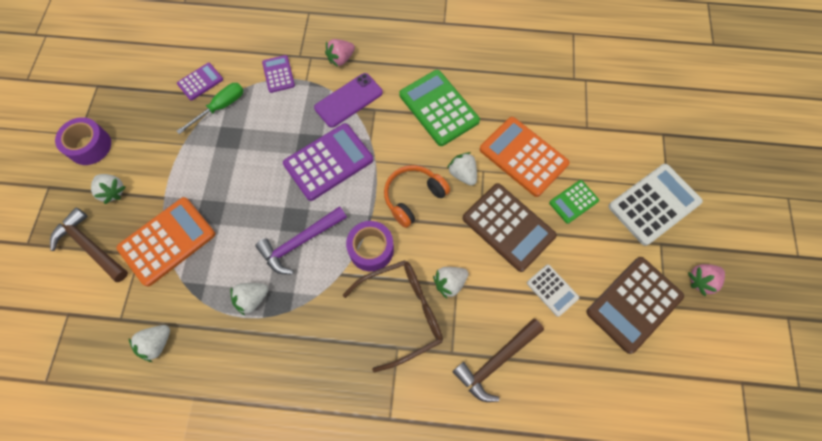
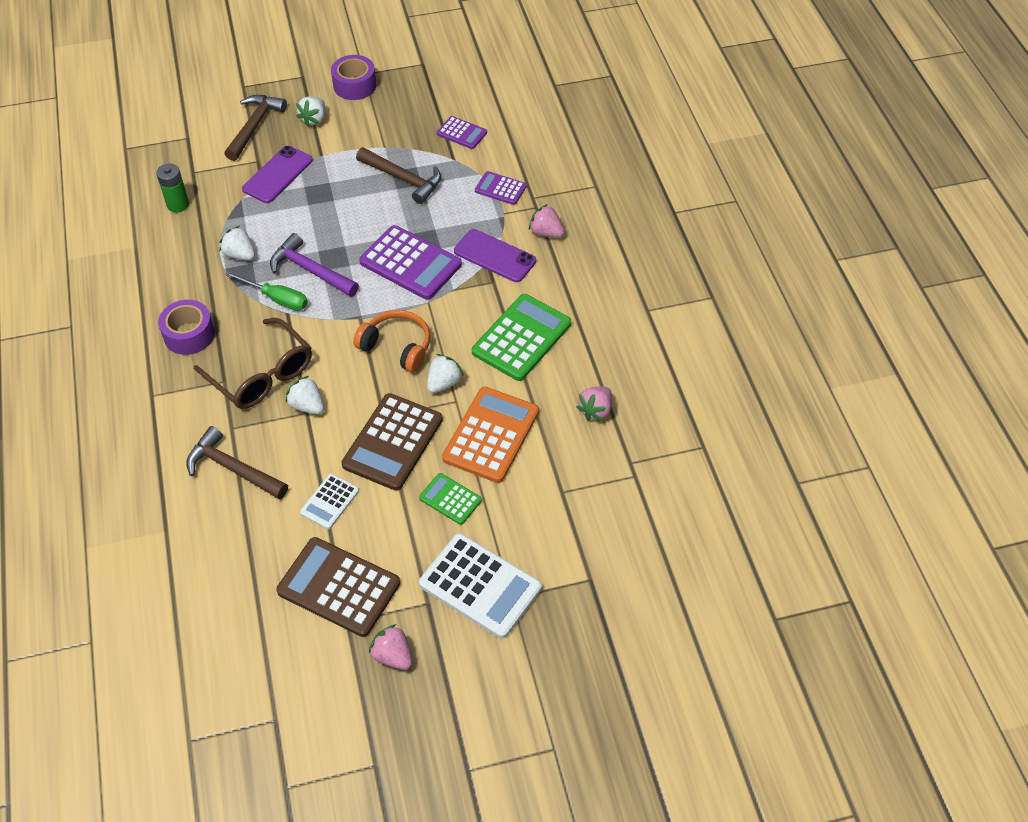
camera: 70 degrees right, 15 degrees down
orange calculator [117,197,215,286] -> purple phone [242,146,313,203]
white strawberry [129,325,170,362] -> green battery [156,163,189,212]
green screwdriver [177,83,244,134] -> green screwdriver moved to [225,271,308,311]
purple calculator [262,55,295,93] -> purple calculator turned 120 degrees counterclockwise [475,171,527,205]
purple tape [346,221,394,271] -> purple tape moved to [158,300,215,355]
none -> brown hammer [356,147,441,204]
none -> pink strawberry [576,386,612,421]

